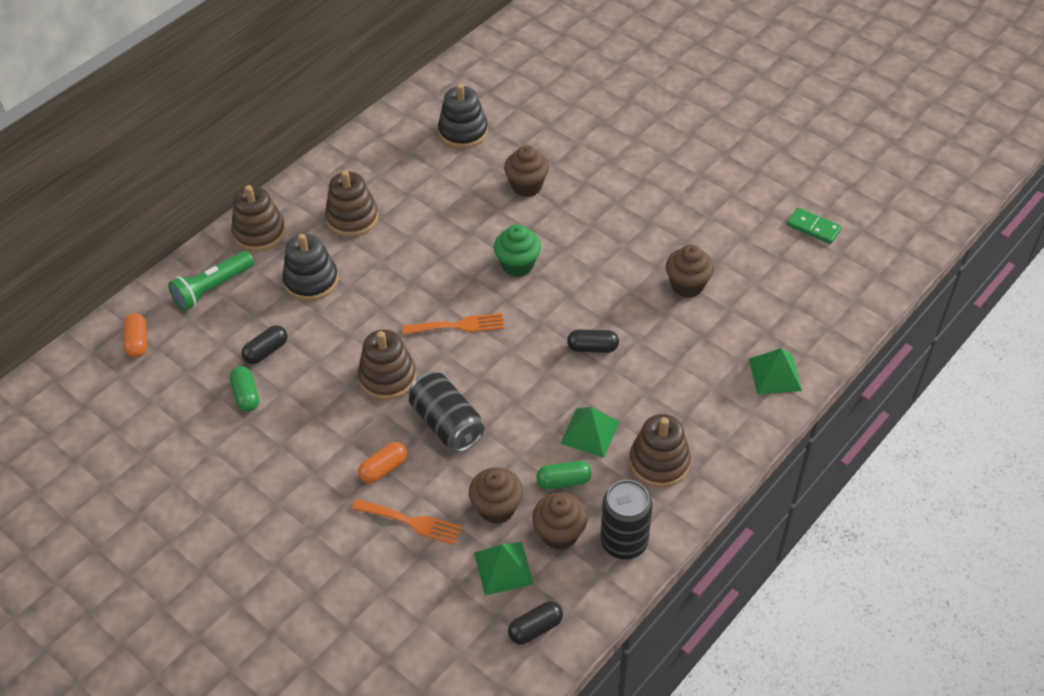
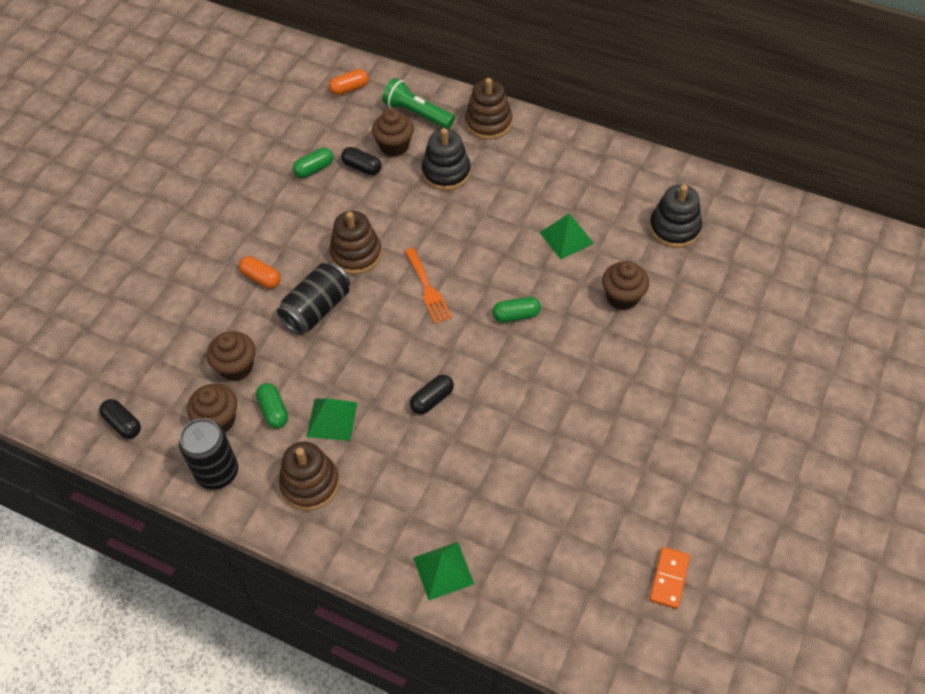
camera: 75 degrees right, 5 degrees up
brown stacking toy [325,170,379,237] -> none
orange fork [352,499,462,545] -> none
green pyramid [474,542,534,596] -> green pyramid moved to [540,214,594,259]
green cupcake [494,224,541,277] -> green capsule [492,297,541,322]
black capsule [567,330,619,353] -> black capsule turned 60 degrees clockwise [410,375,454,414]
brown cupcake [666,245,714,298] -> brown cupcake moved to [372,109,414,157]
green domino [787,208,842,244] -> orange domino [649,547,690,609]

